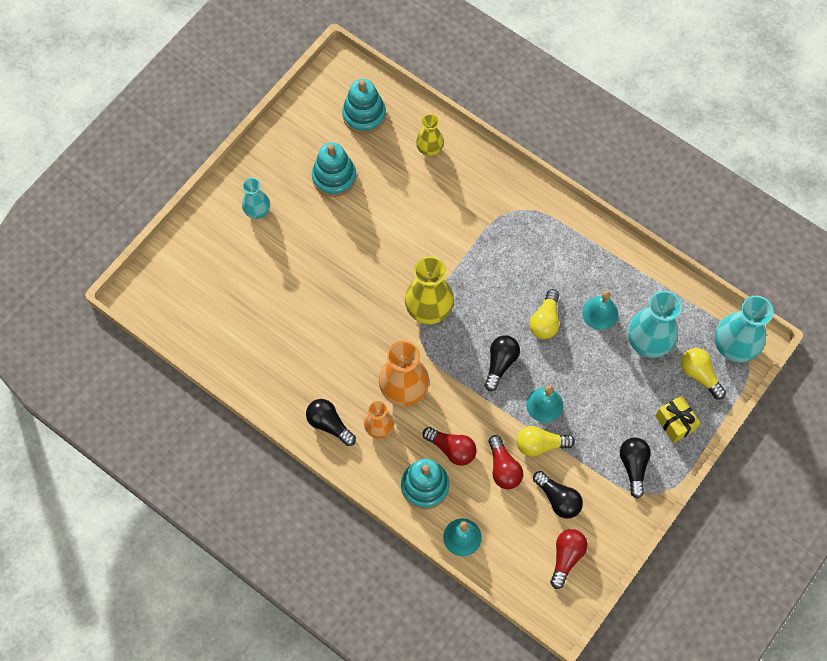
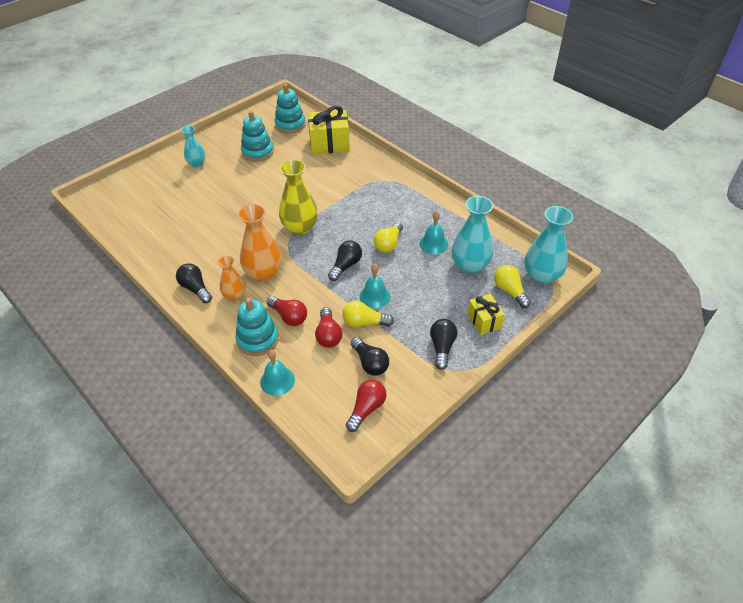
camera: 10 degrees right, 20 degrees down
yellow vase [416,114,444,156] -> yellow gift [308,106,350,154]

